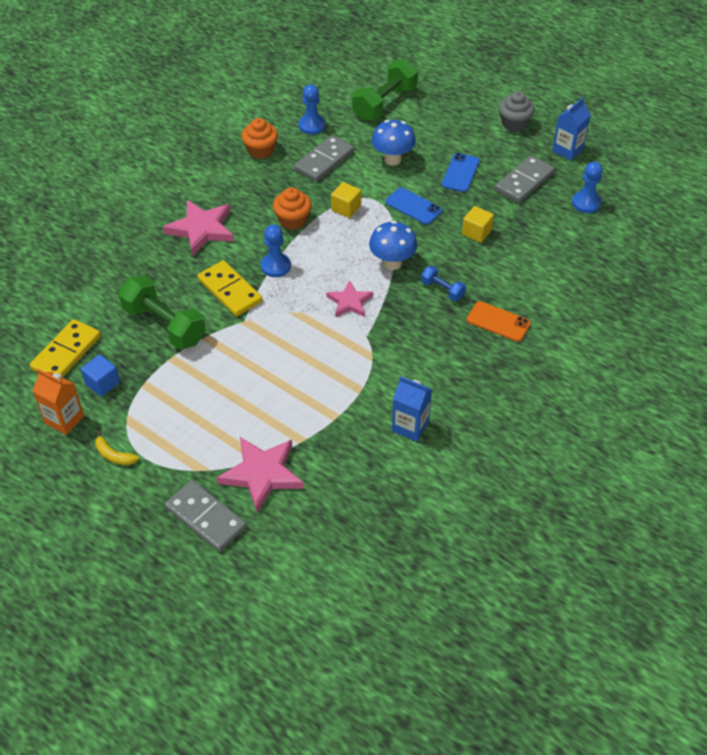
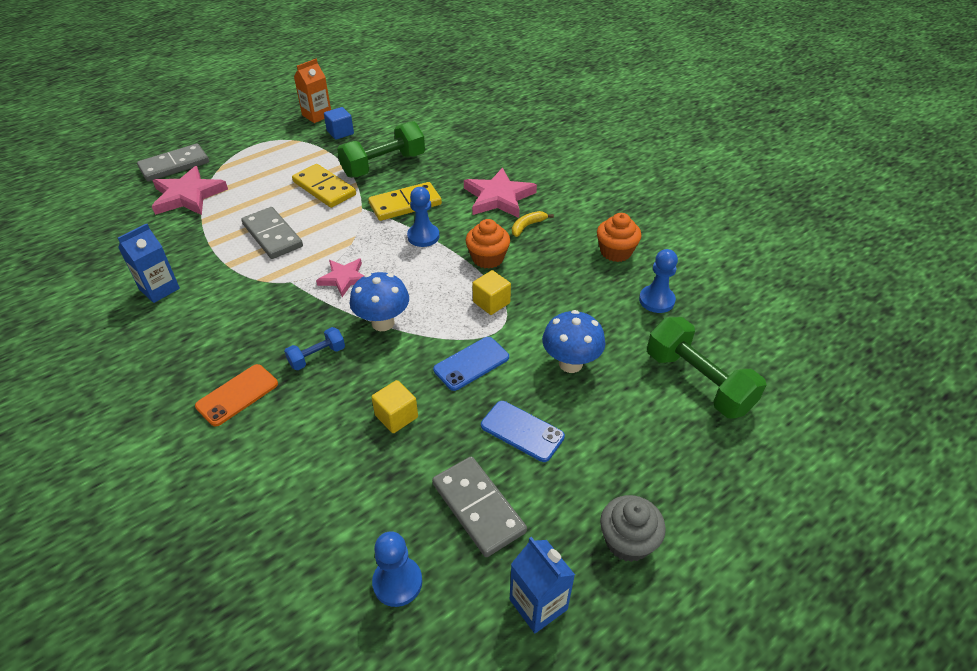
camera: 105 degrees right, 5 degrees down
yellow domino [30,319,101,377] -> yellow domino moved to [292,164,356,208]
yellow banana [95,431,139,465] -> yellow banana moved to [512,211,554,237]
grey domino [294,135,354,182] -> grey domino moved to [241,207,303,259]

